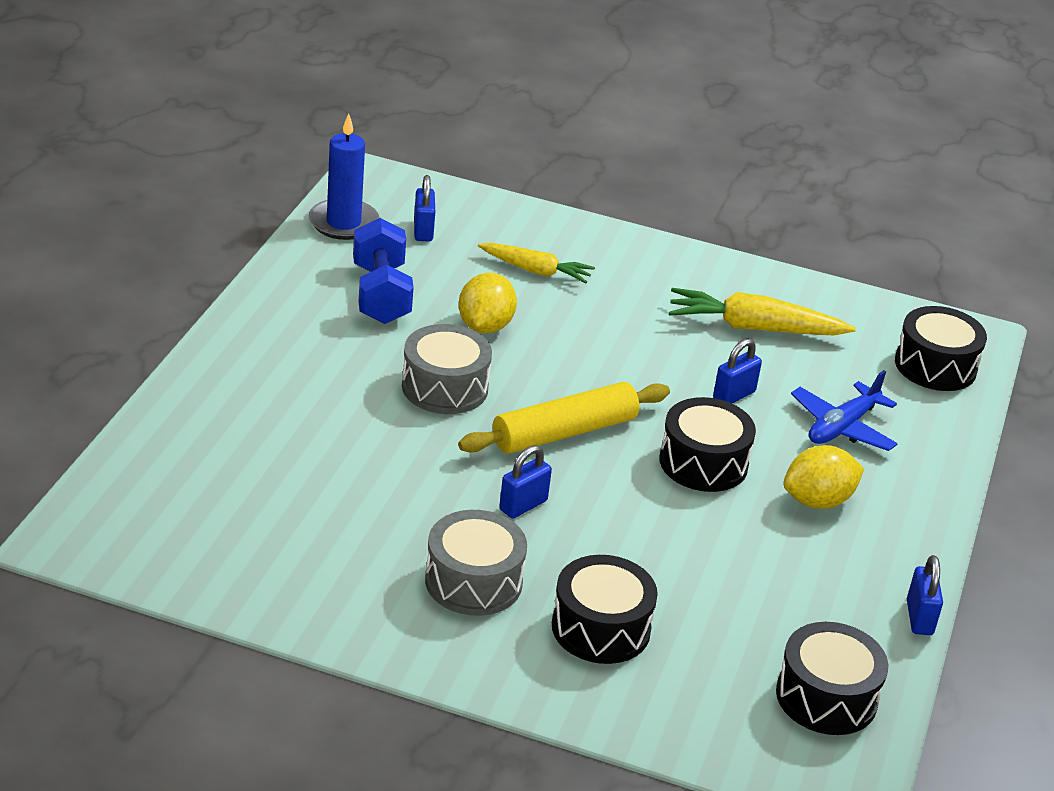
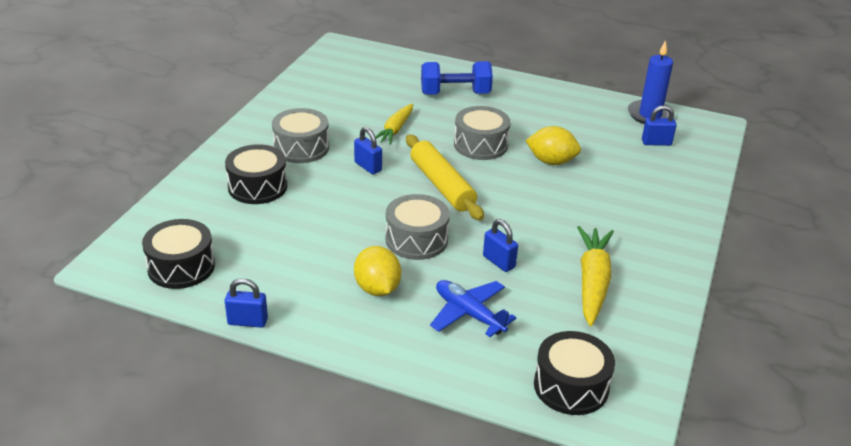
camera: 95 degrees right, 0 degrees up
blue dumbbell [353,218,414,324] -> blue dumbbell moved to [421,61,493,95]
yellow carrot [478,243,595,283] -> yellow carrot moved to [375,104,413,145]
black drum [659,397,756,492] -> grey drum [386,194,450,260]

